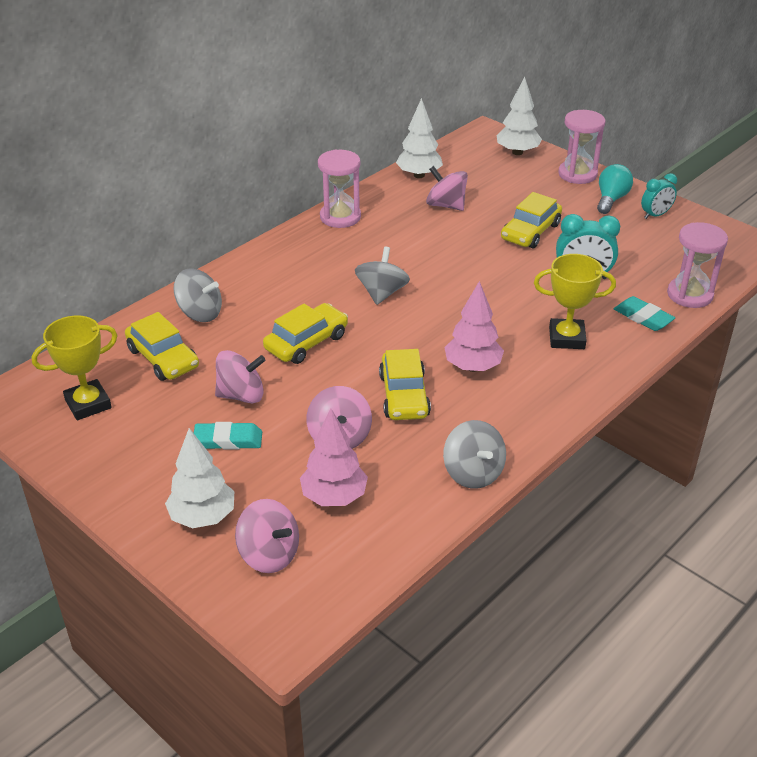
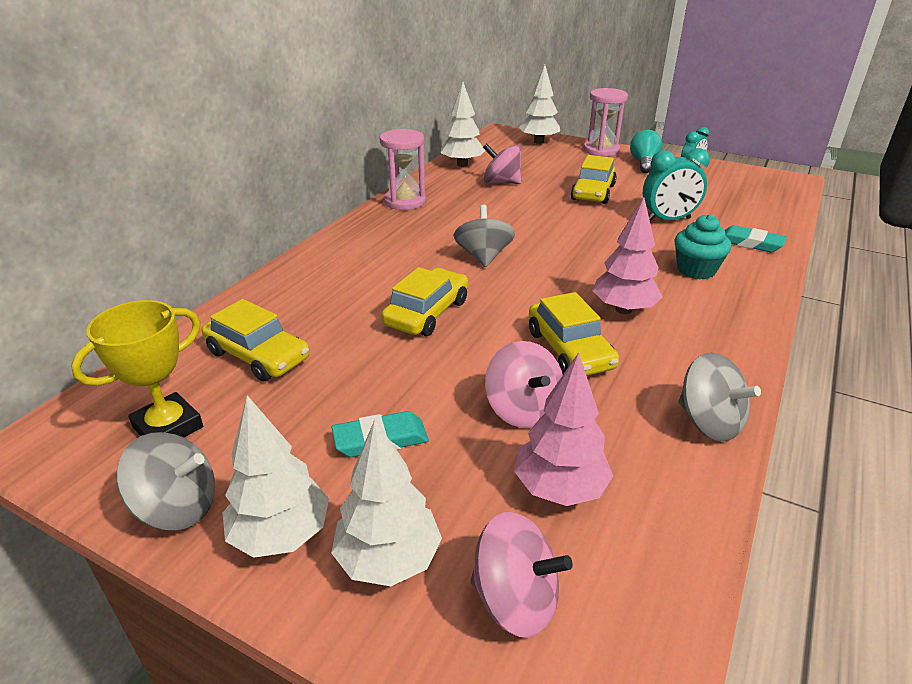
camera: 15 degrees left, 5 degrees down
grey spinning top [174,268,222,322] -> grey spinning top moved to [116,432,215,530]
pink spinning top [215,350,265,403] -> none
yellow trophy [534,254,616,349] -> turquoise cupcake [674,214,731,279]
pink hourglass [667,222,728,308] -> none
none -> white tree [223,395,329,558]

